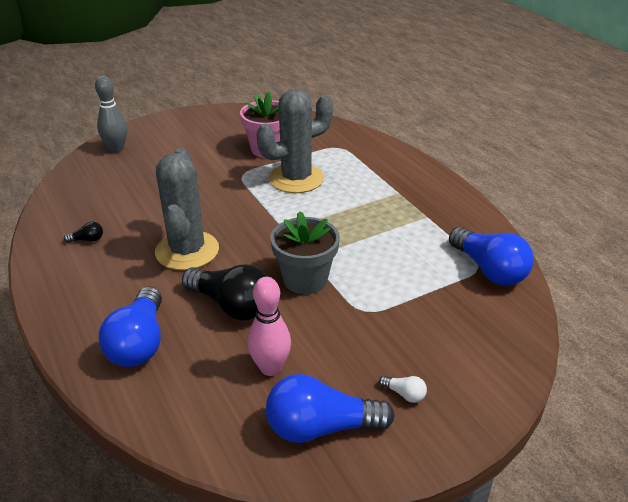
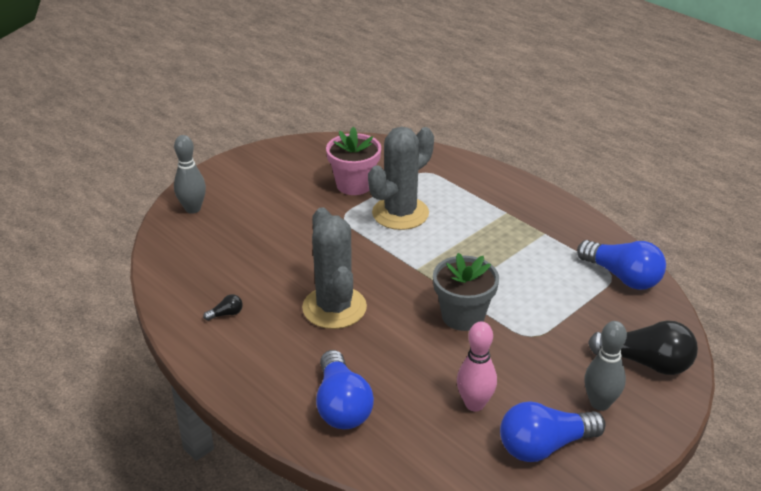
camera: 15 degrees left, 0 degrees up
black light bulb [182,265,267,321] -> black light bulb moved to [588,320,698,375]
white light bulb [379,375,427,403] -> grey bowling pin [584,321,627,411]

